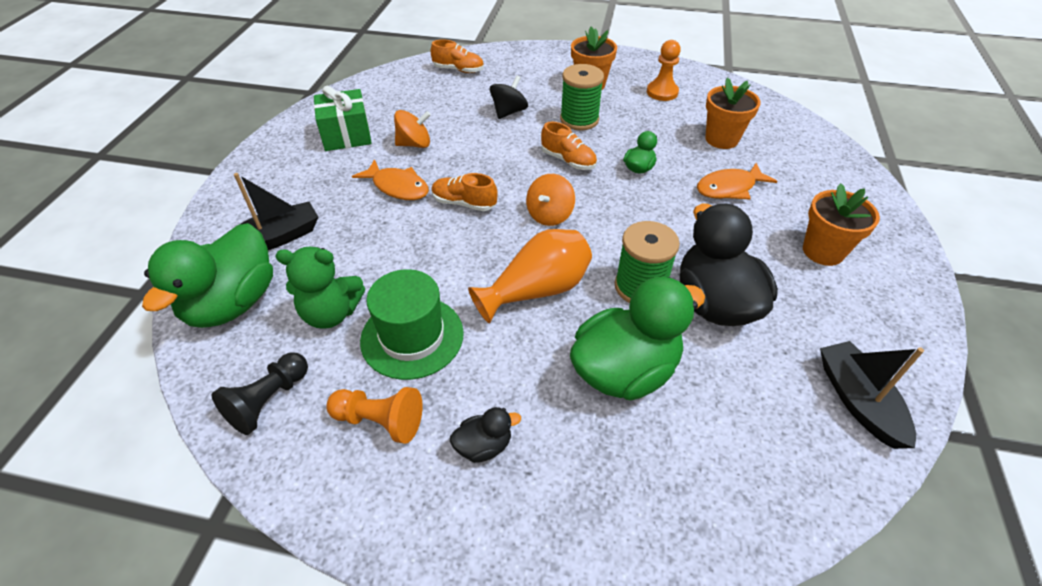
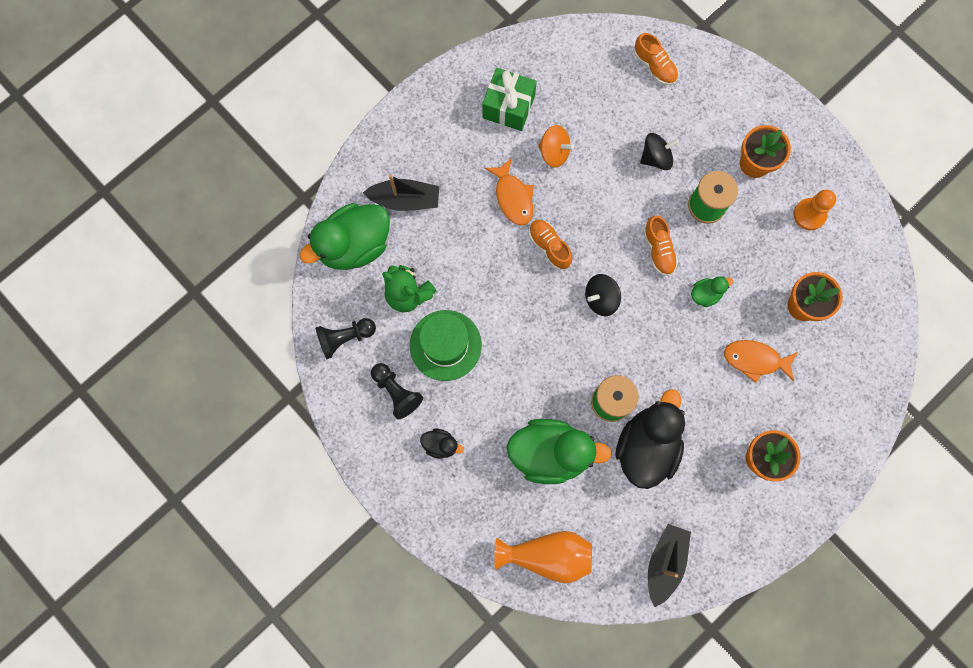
camera: 35 degrees right, 30 degrees up
orange pawn [326,387,423,444] -> black pawn [371,363,423,420]
orange vase [468,229,592,323] -> orange vase moved to [494,531,592,583]
orange spinning top [526,174,575,226] -> black spinning top [585,274,621,316]

